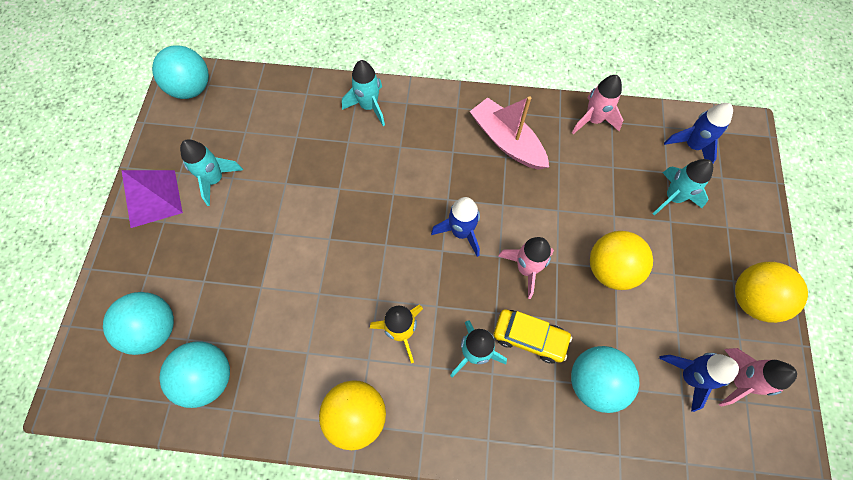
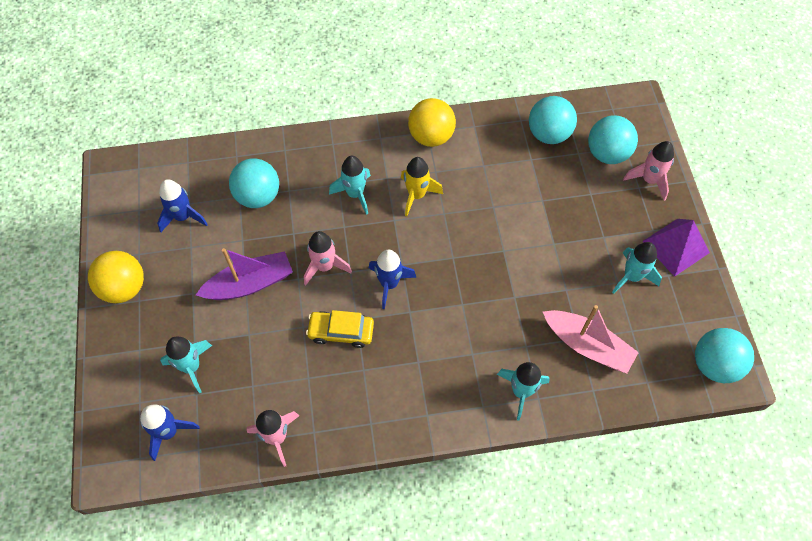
camera: 165 degrees right, 5 degrees down
pink boat [470,96,549,170] -> pink boat moved to [543,305,639,374]
yellow car [493,309,572,363] -> yellow car moved to [306,310,374,348]
yellow ball [590,231,653,290] -> purple boat [196,248,293,300]
pink rocket [719,348,797,407] -> pink rocket moved to [623,141,674,201]

